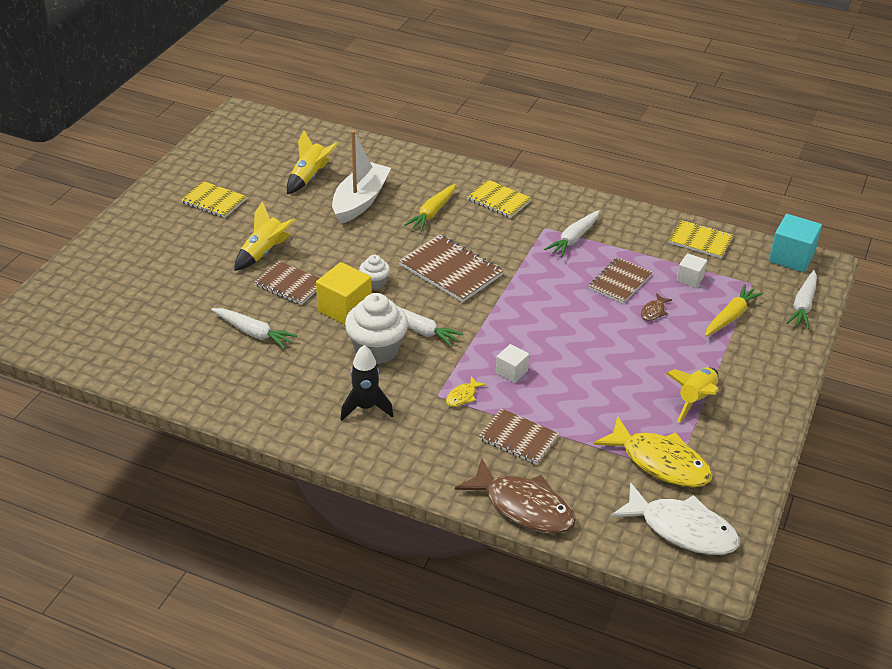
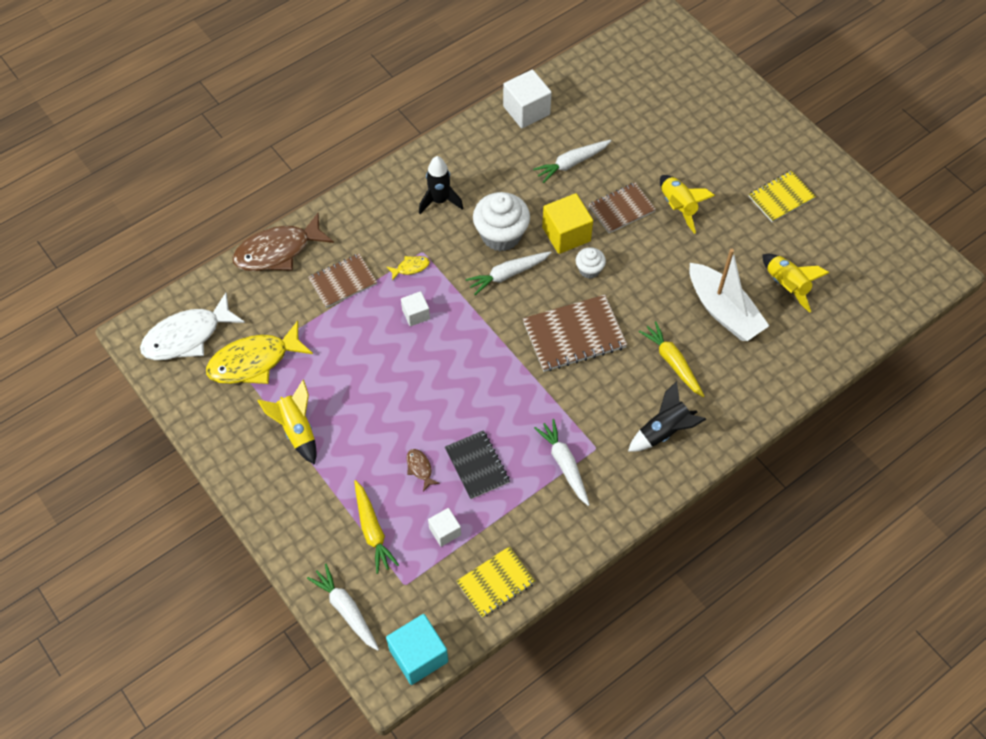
camera: 120 degrees right, 20 degrees up
yellow fish [446,376,486,407] -> yellow fish turned 90 degrees clockwise [387,256,430,281]
yellow notebook [467,180,532,218] -> black rocket [628,381,707,452]
brown notebook [589,257,652,304] -> black notebook [445,430,510,499]
none -> white cube [503,70,552,128]

